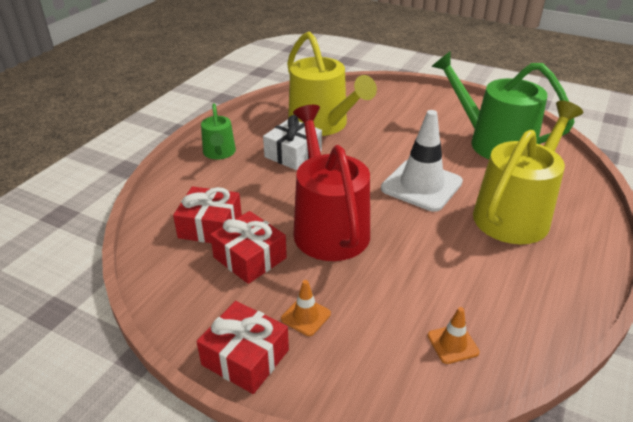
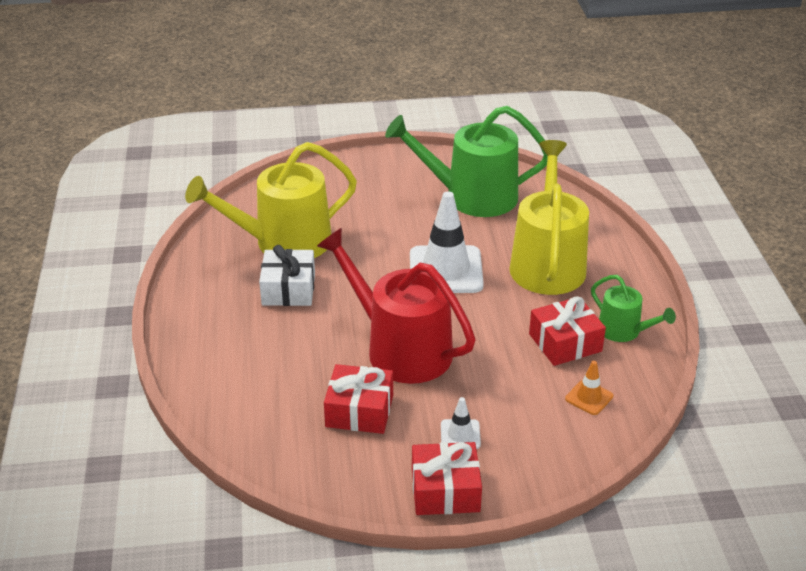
camera: 35 degrees left, 0 degrees up
red gift [173,186,242,243] -> red gift moved to [529,296,606,366]
green watering can [201,103,236,159] -> green watering can moved to [591,275,676,342]
orange traffic cone [281,280,331,336] -> white traffic cone [441,397,481,449]
yellow watering can [287,32,377,136] -> yellow watering can turned 135 degrees clockwise [185,142,357,258]

